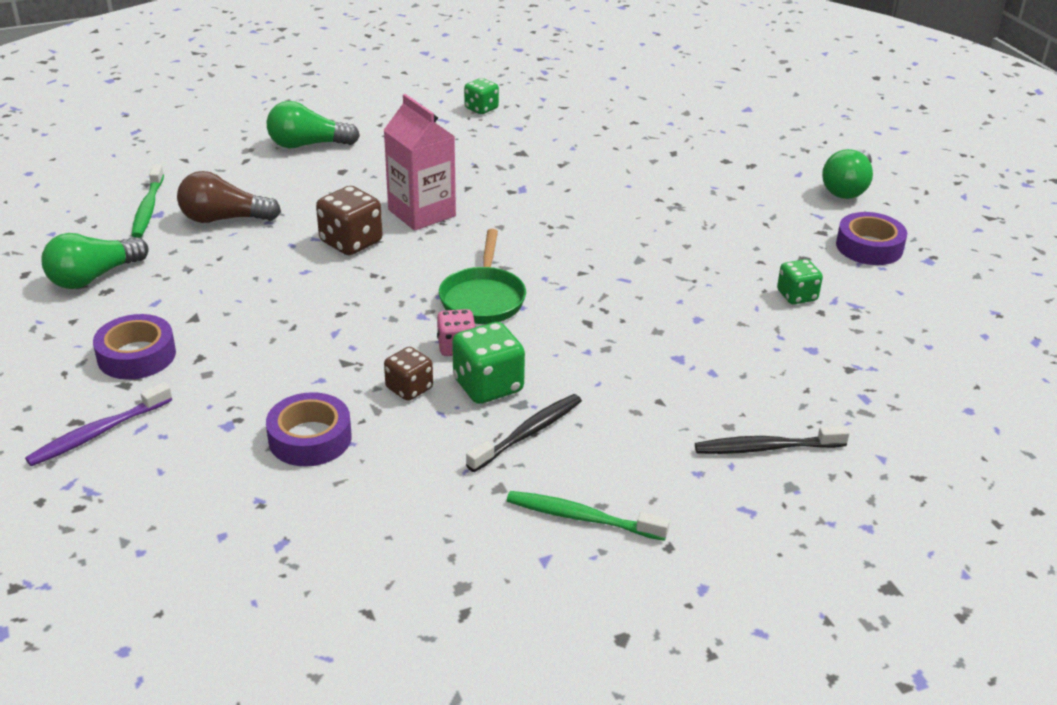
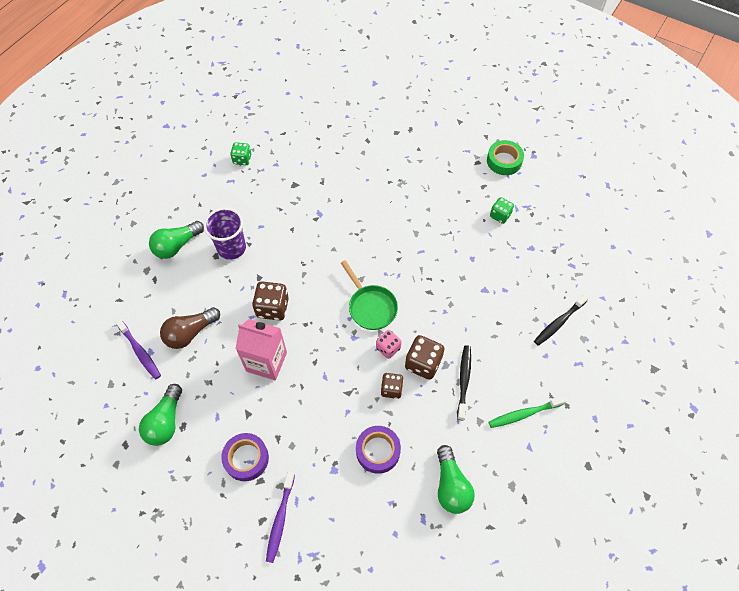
camera: 35 degrees left, 25 degrees up
green toothbrush [132,164,164,238] -> purple toothbrush [115,318,161,379]
pink carton [384,94,456,231] -> pink carton moved to [236,319,287,380]
green dice [452,322,525,404] -> brown dice [405,335,444,380]
green light bulb [822,149,873,199] -> green light bulb moved to [437,445,475,514]
purple tape [836,212,907,265] -> green tape [487,140,524,175]
none -> purple cup [204,208,246,260]

